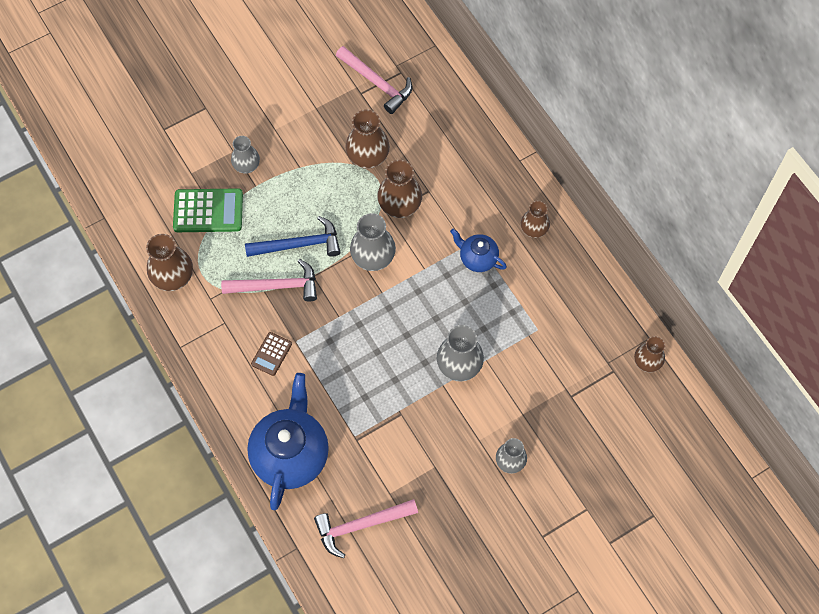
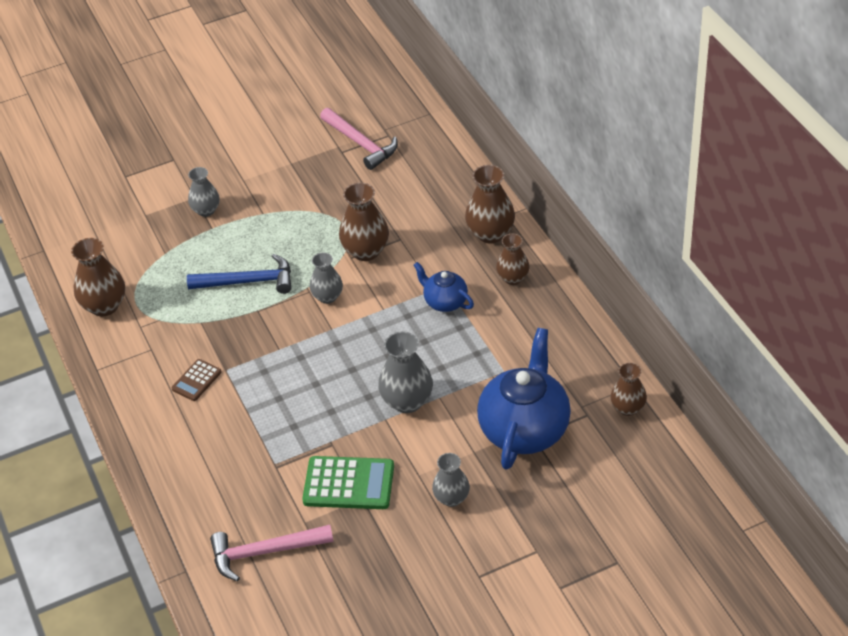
camera: 10 degrees right, 20 degrees down
green calculator [173,188,243,232] -> green calculator moved to [302,456,394,509]
pink hammer [221,259,317,302] -> none
blue teapot [247,373,329,510] -> blue teapot moved to [477,328,571,470]
brown vase [346,109,390,169] -> brown vase moved to [465,165,515,243]
grey vase [350,213,396,271] -> grey vase [310,252,343,304], size x0.65

